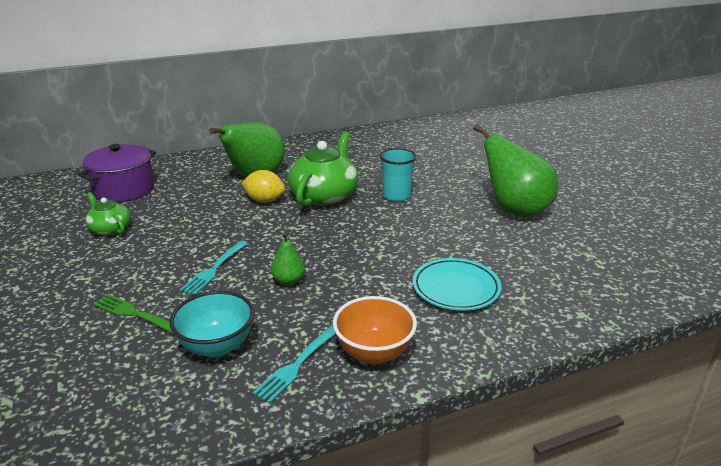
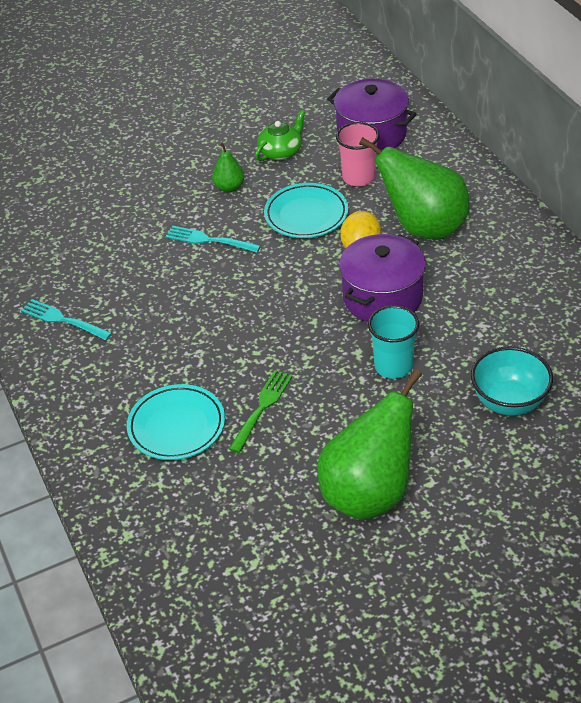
camera: 90 degrees right, 15 degrees up
green fork [93,294,175,335] -> green fork moved to [229,370,293,453]
turquoise bowl [169,291,254,357] -> turquoise bowl moved to [471,346,553,416]
green pear [271,233,305,286] -> green pear moved to [212,143,244,192]
green teapot [288,131,359,206] -> purple pot [339,234,426,322]
orange bowl [333,296,417,364] -> none
none -> turquoise plate [264,183,348,238]
none -> pink cup [336,122,380,186]

